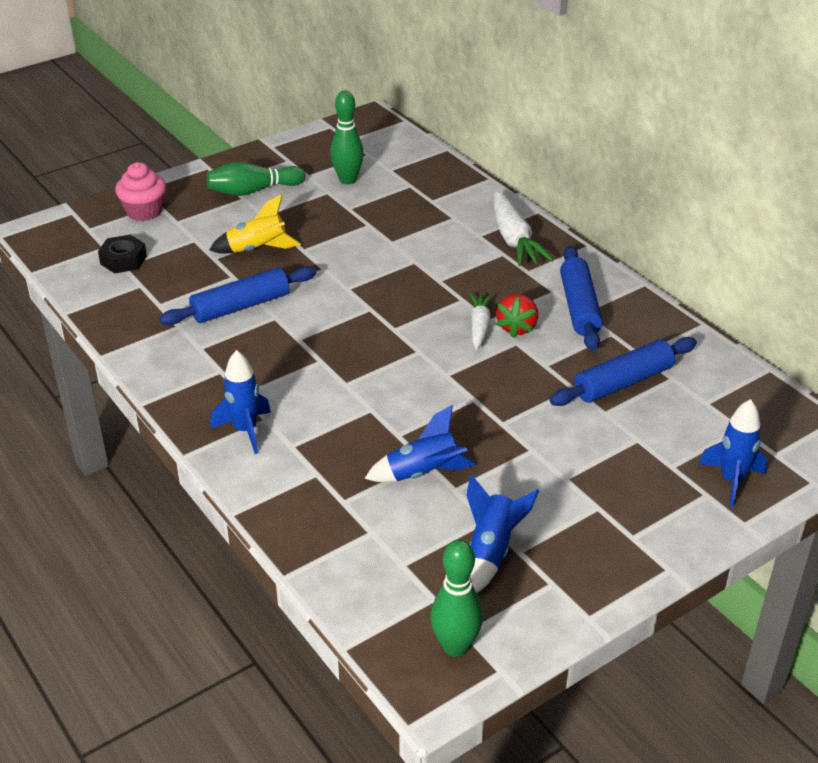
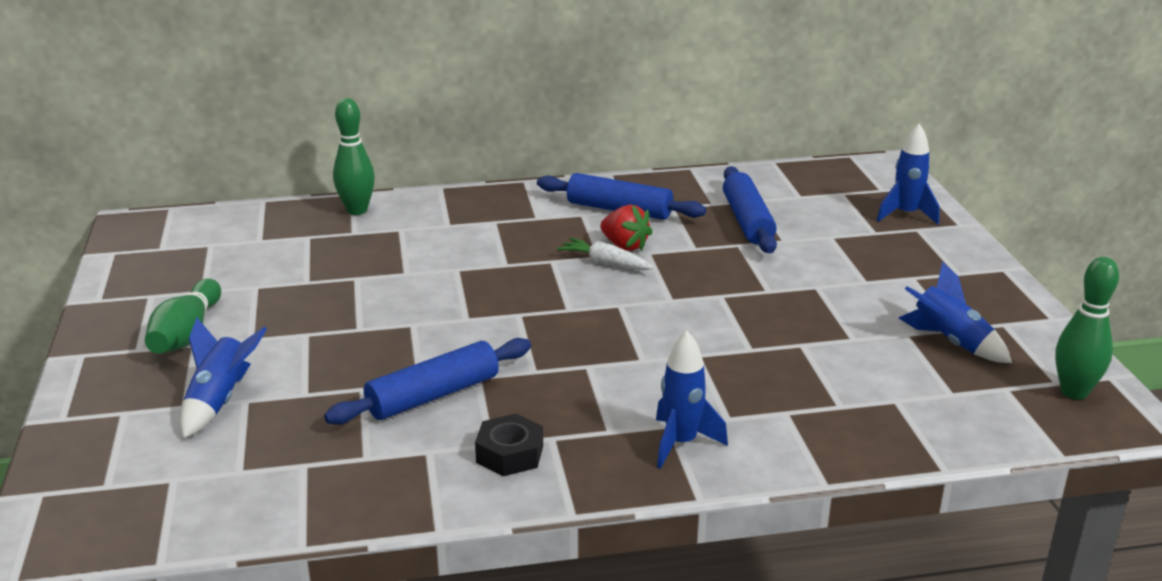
camera: 65 degrees left, 10 degrees down
black nut [98,235,147,273] -> black nut moved to [475,414,543,476]
pink cupcake [115,162,166,221] -> none
blue rolling pin [159,266,316,325] -> blue rolling pin turned 60 degrees clockwise [324,338,531,425]
yellow rocket [209,194,301,253] -> none
green bowling pin [330,90,364,185] -> green bowling pin moved to [333,98,375,215]
blue rocket [364,405,477,482] -> blue rocket moved to [180,317,267,439]
white carrot [493,190,554,267] -> none

